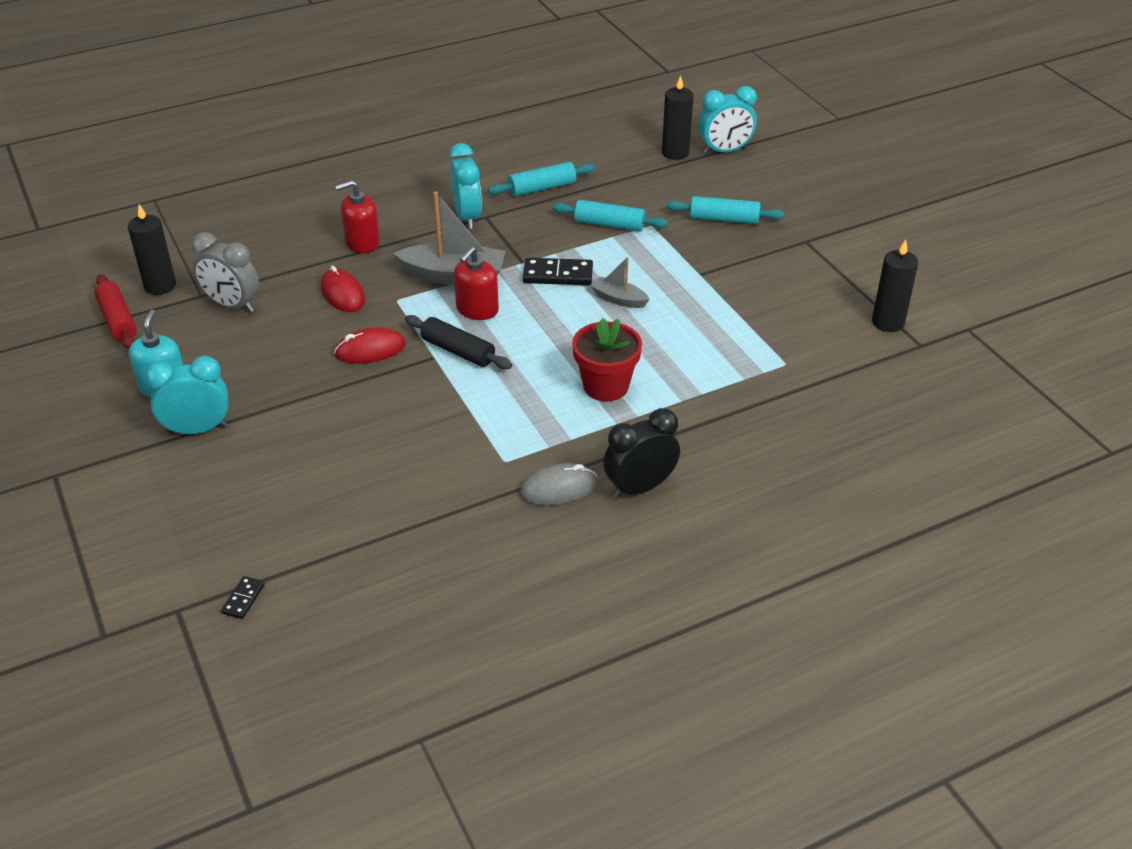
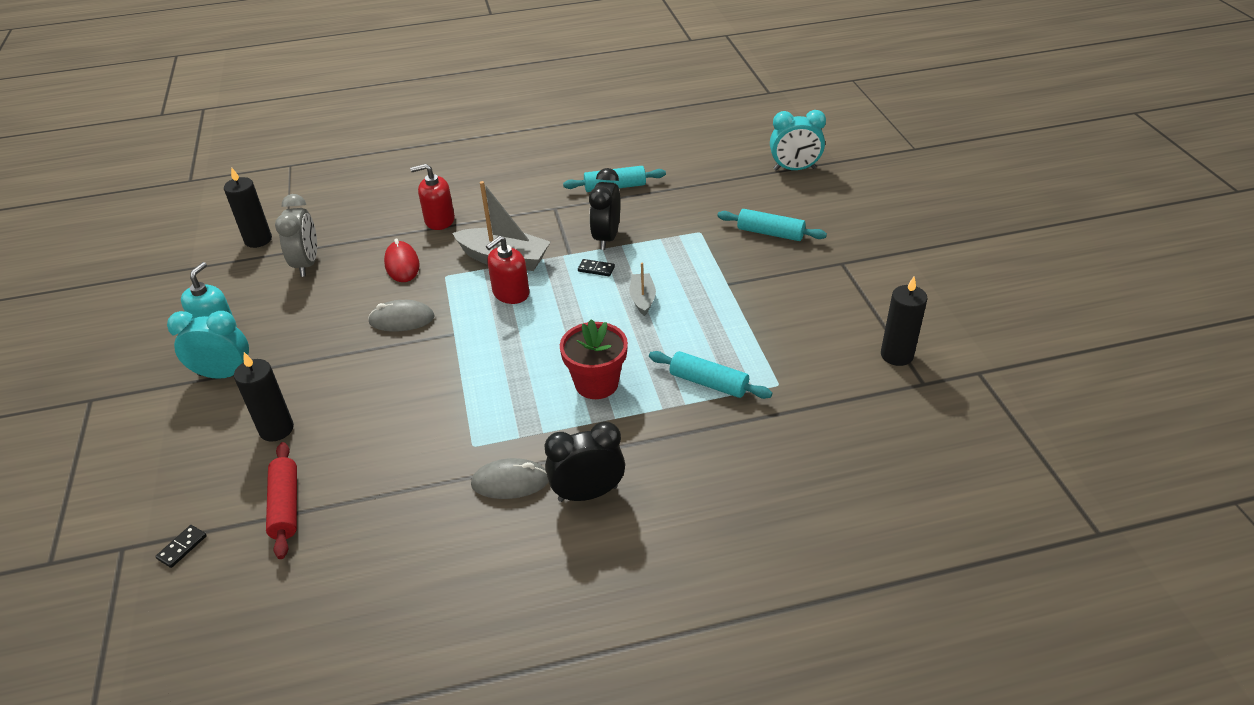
camera: 15 degrees right, 0 degrees up
red rolling pin [94,274,137,349] -> red rolling pin moved to [266,442,297,559]
grey clock [191,232,259,313] -> grey clock turned 135 degrees counterclockwise [275,194,317,277]
red mouse [334,327,405,364] -> grey mouse [368,300,434,332]
black rolling pin [405,315,512,369] -> none
turquoise clock [449,143,482,229] -> none
black domino [523,258,593,285] -> black domino [578,259,615,276], size x0.54
turquoise rolling pin [552,200,668,231] -> turquoise rolling pin moved to [649,351,772,399]
grey boat [591,257,650,308] -> grey boat turned 45 degrees clockwise [629,263,656,316]
black candle [662,75,693,160] -> black candle moved to [234,352,294,442]
none -> black clock [589,168,621,250]

